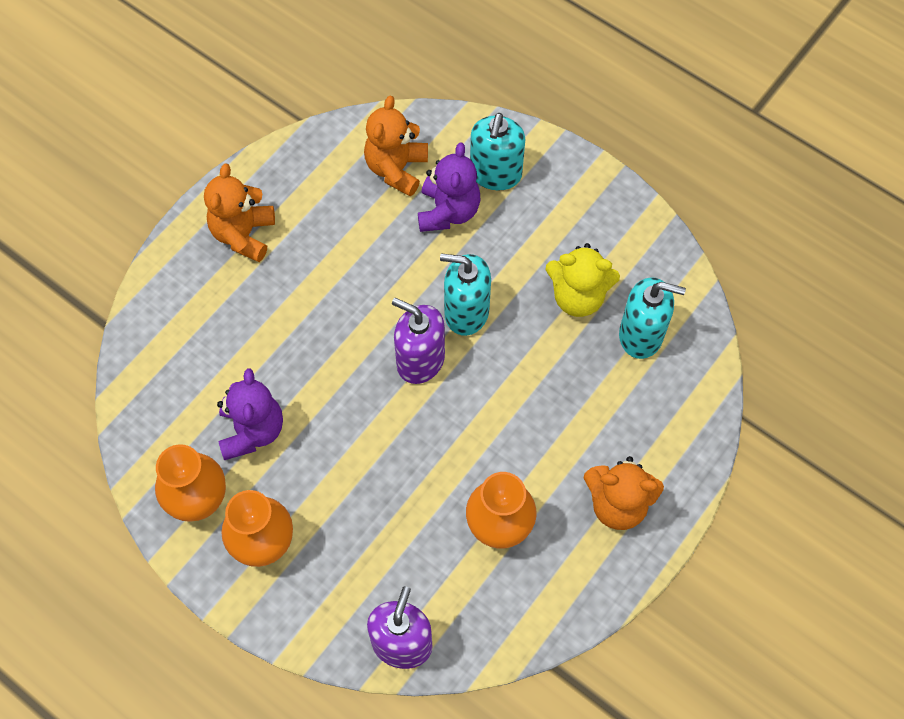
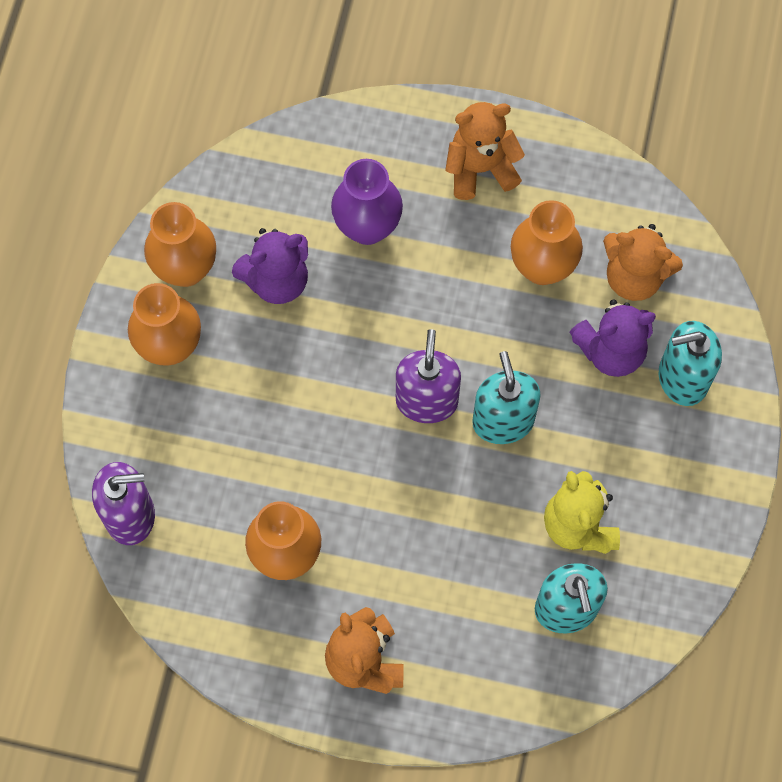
camera: 65 degrees right, 5 degrees up
orange teddy bear [364,96,428,197] -> orange teddy bear turned 150 degrees counterclockwise [603,224,683,301]
none -> purple vase [331,159,403,245]
none -> orange vase [511,200,583,285]

